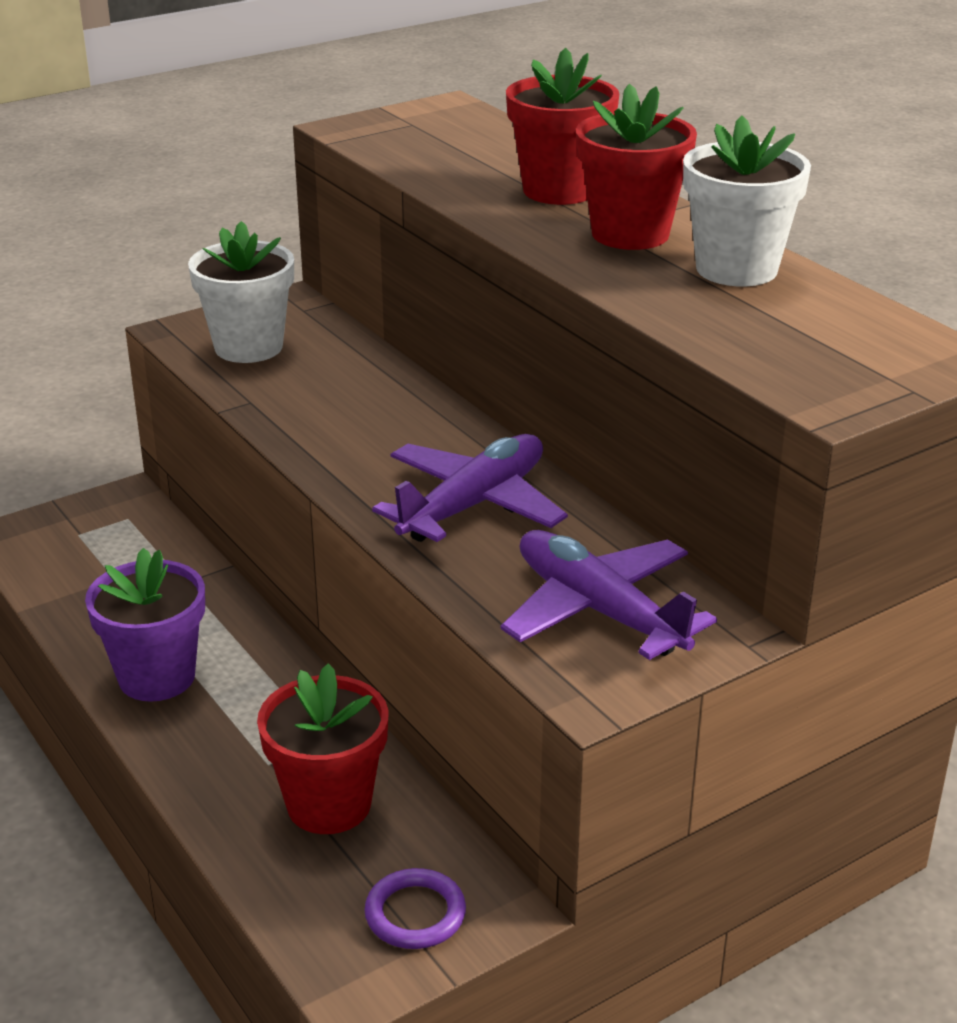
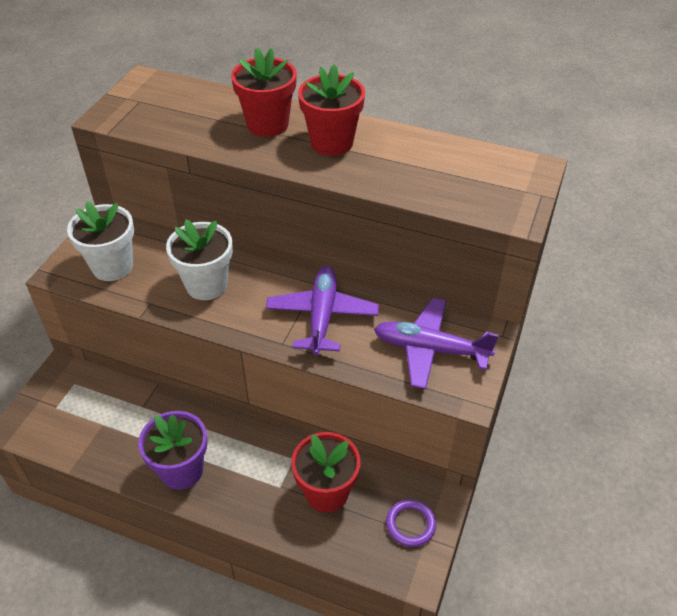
camera: 35 degrees left, 15 degrees up
white flower pot [683,116,811,286] -> white flower pot moved to [166,220,233,300]

